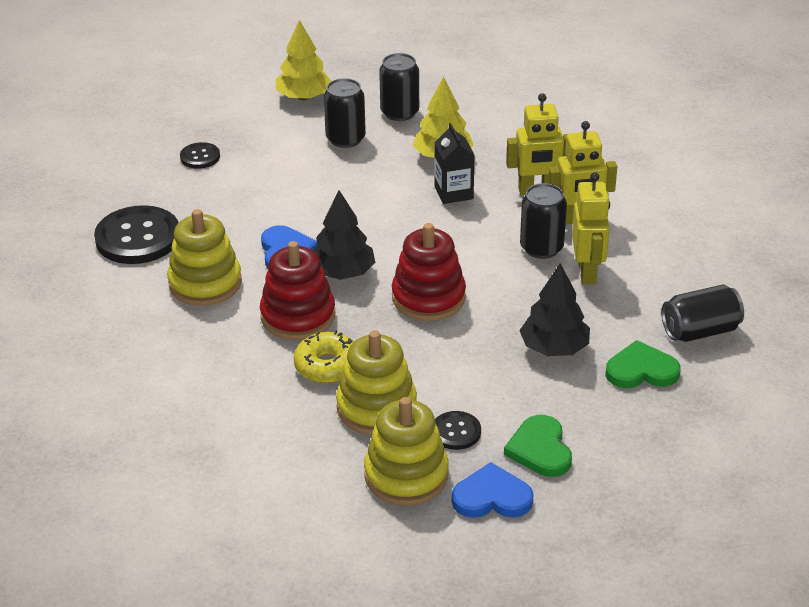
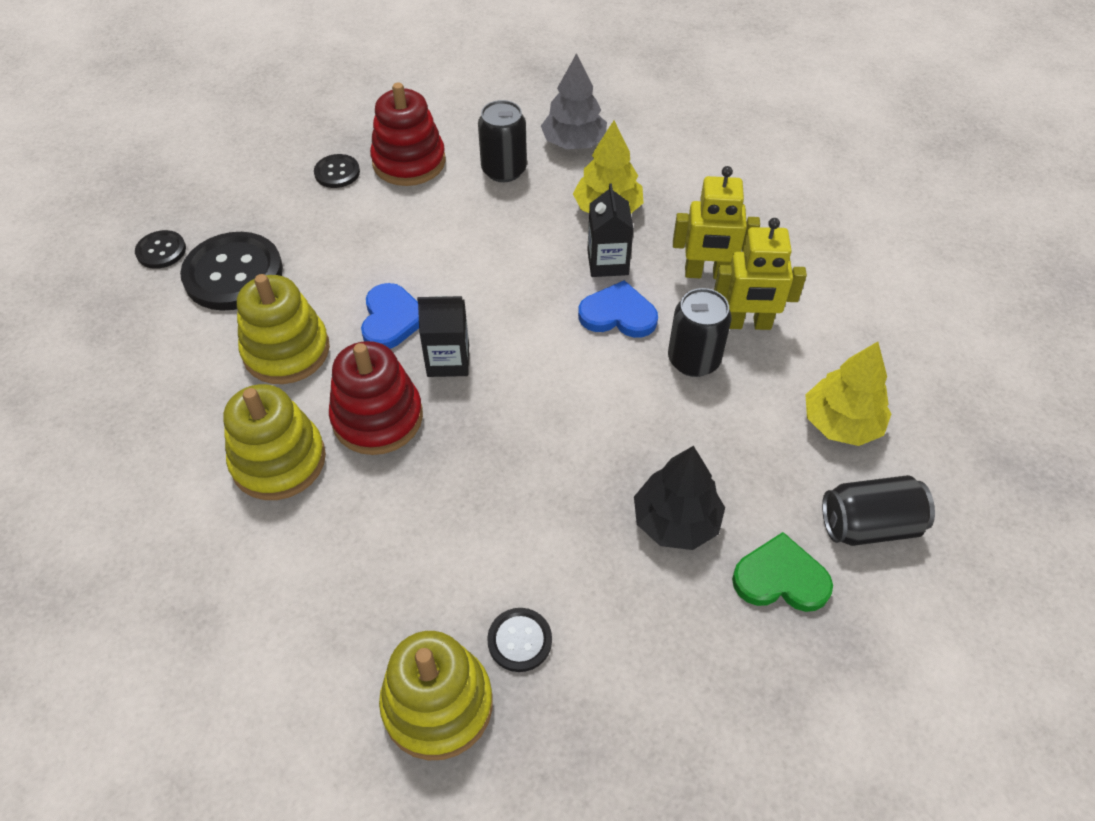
camera: 10 degrees right, 15 degrees up
yellow tree [276,20,331,100] -> yellow tree moved to [806,342,891,446]
yellow donut [294,331,354,383] -> none
black tree [313,190,375,280] -> black carton [417,296,469,377]
yellow stacking toy [336,330,417,435] -> yellow stacking toy moved to [224,384,326,500]
black can [379,53,419,121] -> grey tree [541,53,607,149]
red stacking toy [392,223,466,321] -> red stacking toy moved to [370,82,446,186]
blue heart [452,462,533,518] -> blue heart moved to [578,280,658,338]
green heart [504,415,572,477] -> none
yellow robot [572,172,610,284] -> none
none -> black button [135,230,186,269]

